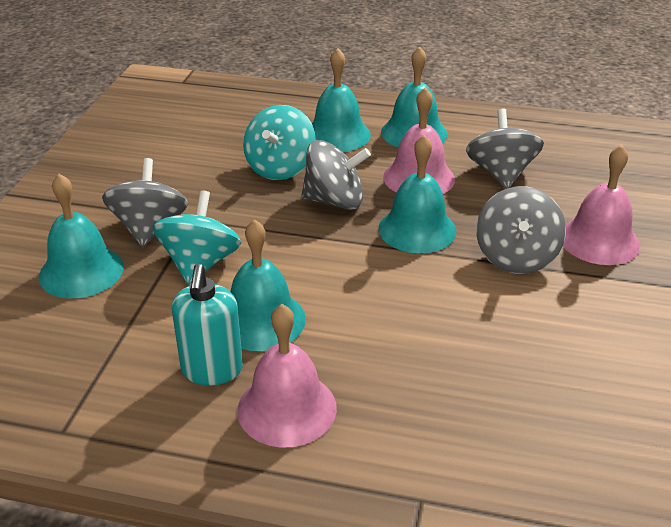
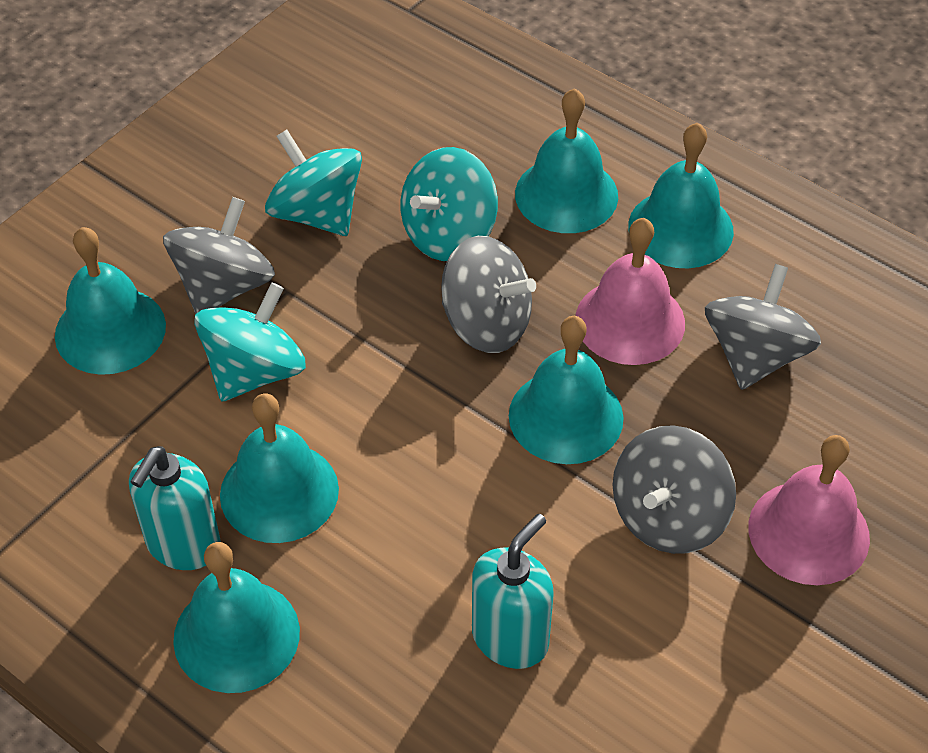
camera: 25 degrees right, 15 degrees up
pink bell [237,304,337,448] -> turquoise bell [173,542,300,693]
none -> turquoise spinning top [265,130,362,236]
none -> turquoise soap dispenser [472,514,554,669]

